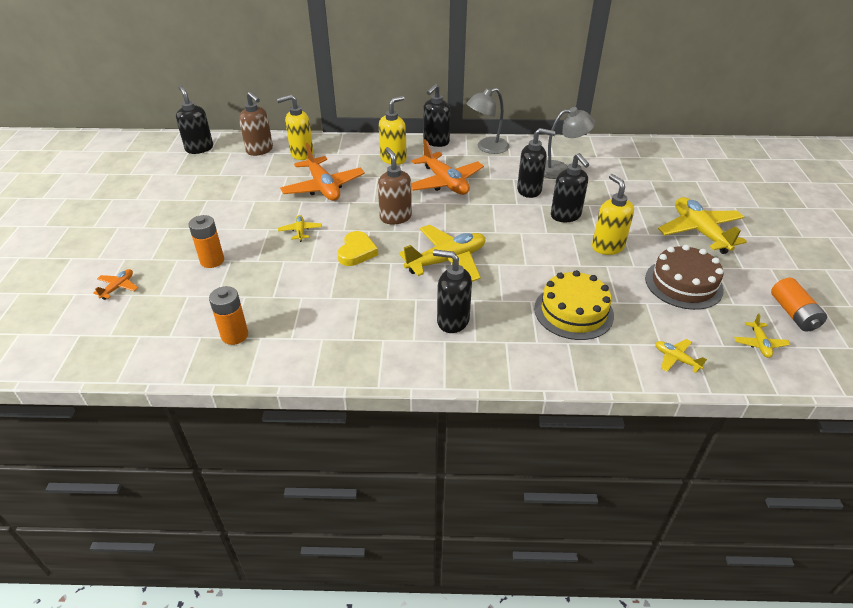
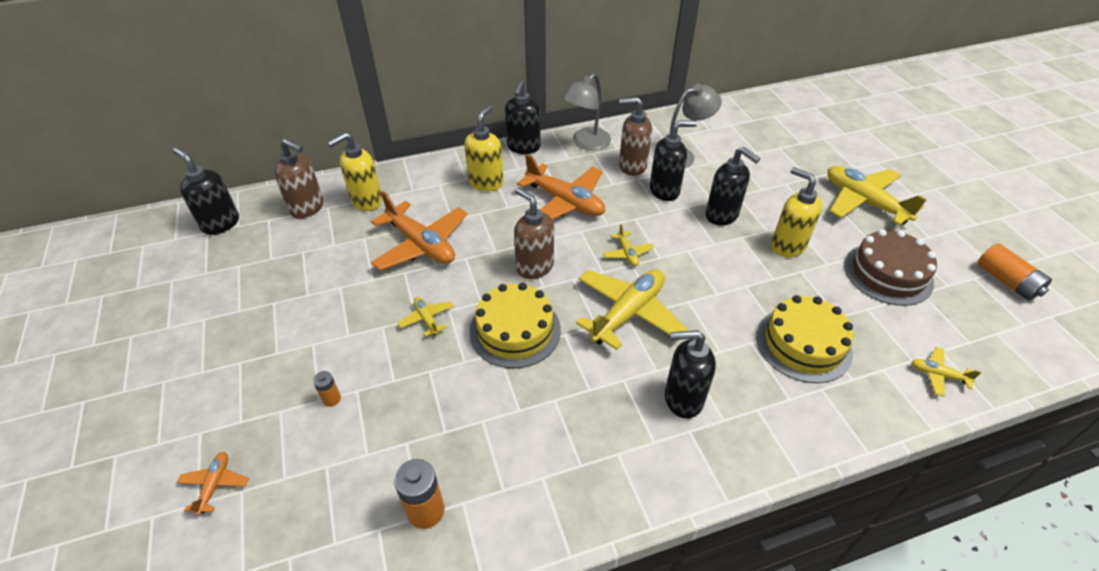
camera: 20 degrees left, 5 degrees up
orange battery [189,215,224,268] -> orange battery [313,371,341,407], size x0.55
yellow heart [337,231,378,266] -> yellow cake [469,283,561,368]
yellow plane [734,313,790,358] -> yellow plane moved to [603,224,654,266]
none -> brown soap dispenser [619,97,652,176]

